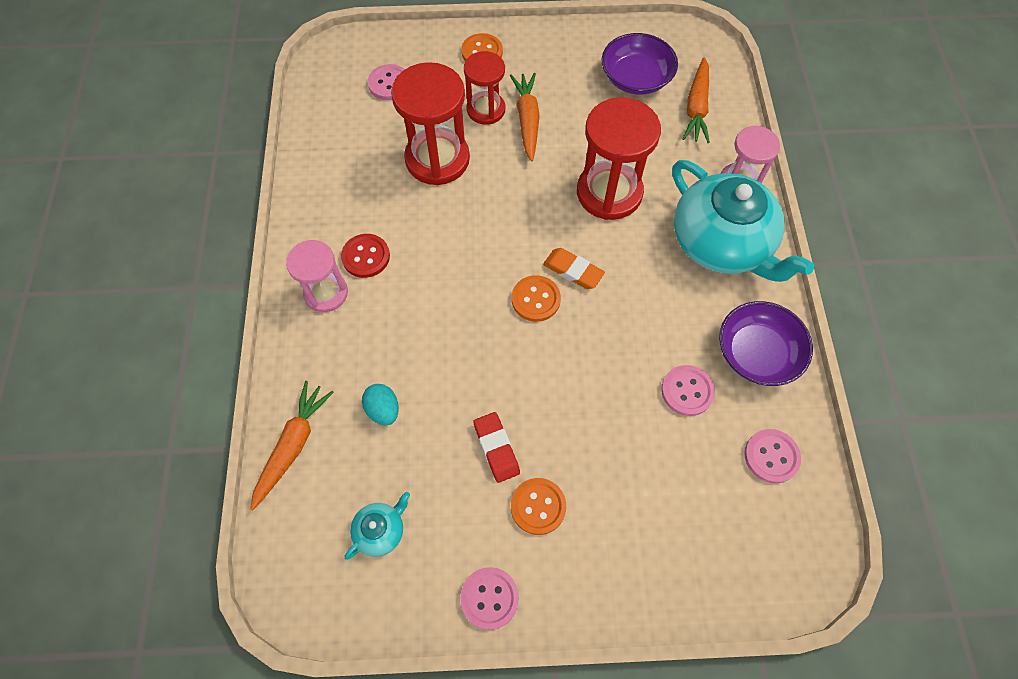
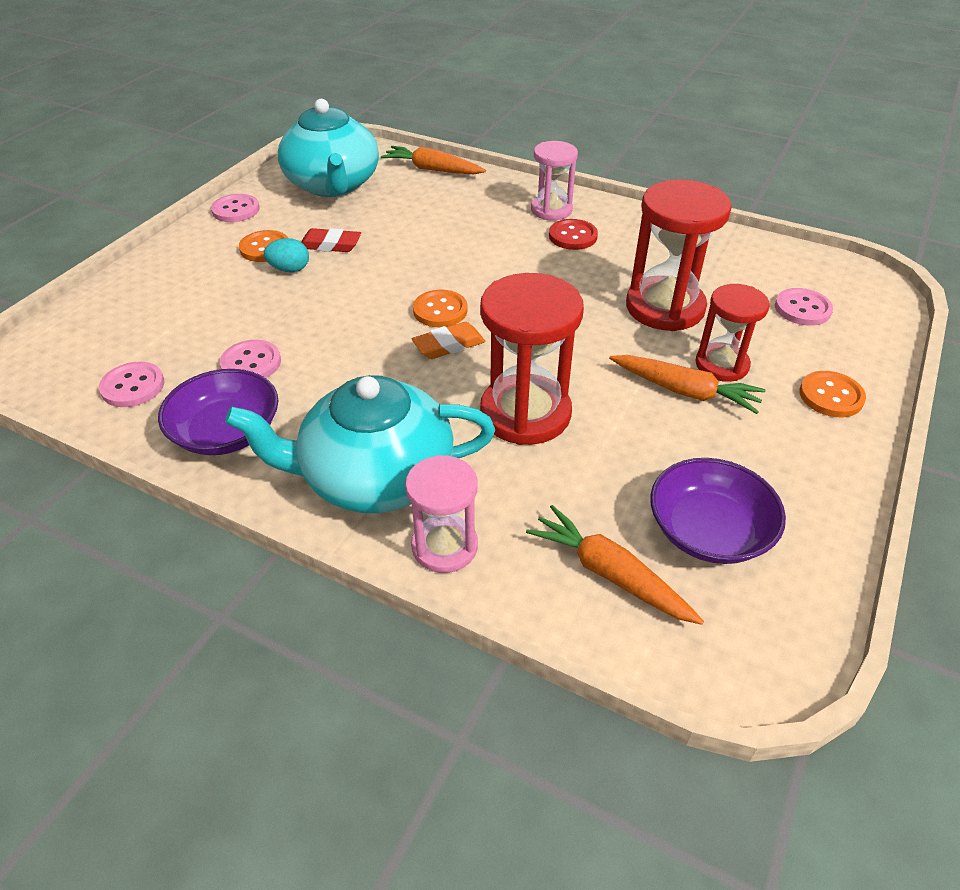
camera: 120 degrees right, 20 degrees down
orange carrot [250,381,334,510] -> orange carrot turned 150 degrees clockwise [381,146,486,174]
turquoise teapot [345,492,410,560] -> turquoise teapot [278,99,379,197], size x2.40
turquoise egg [362,384,399,426] -> turquoise egg moved to [264,238,309,272]

